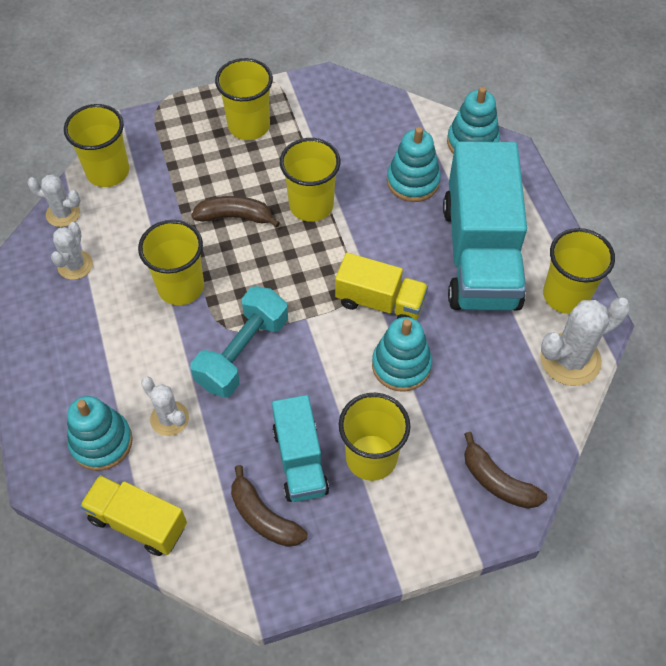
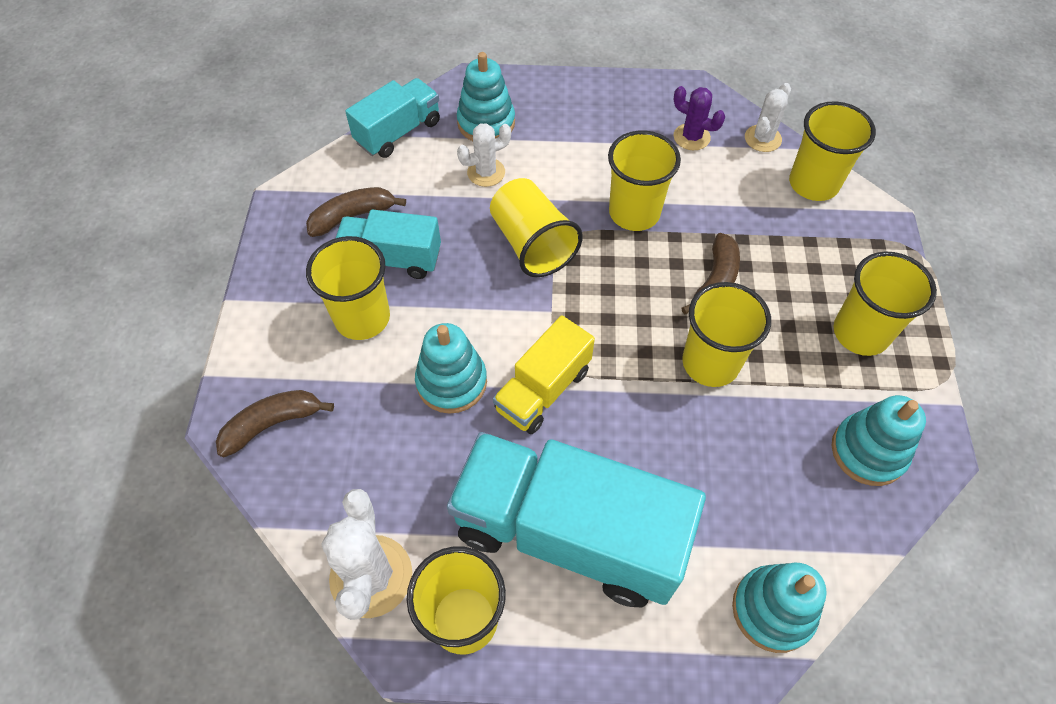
camera: 110 degrees right, 0 degrees up
white cactus [51,222,93,280] -> purple cactus [674,86,725,150]
yellow truck [80,475,187,556] -> turquoise truck [345,78,440,158]
turquoise dumbbell [191,286,288,398] -> yellow cup [490,178,583,277]
turquoise stacking toy [387,127,441,202] -> turquoise stacking toy moved to [832,395,926,486]

